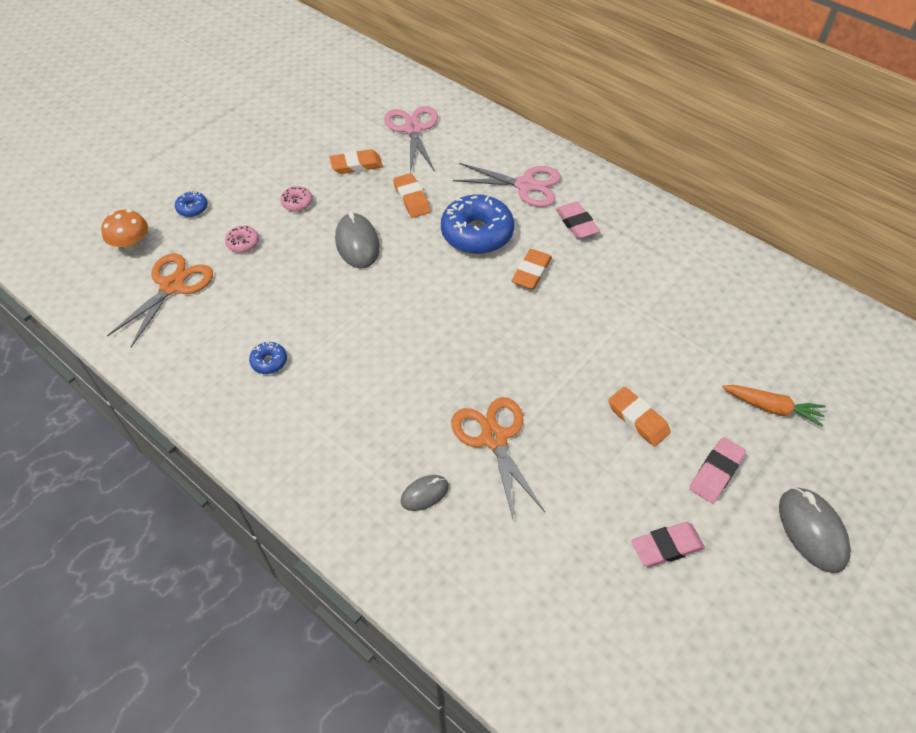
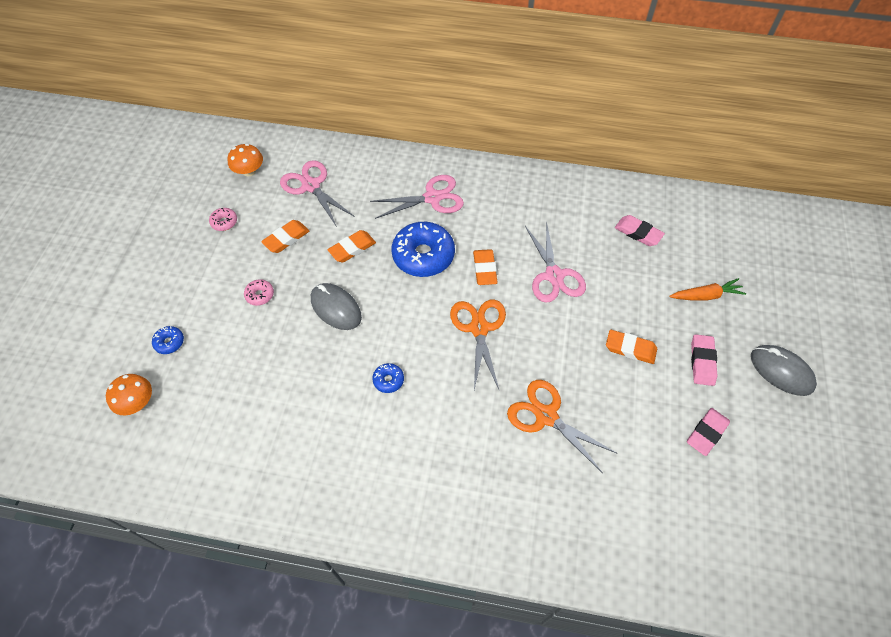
camera: 30 degrees left, 5 degrees up
orange scissors [107,253,213,347] -> orange scissors moved to [450,299,506,391]
pink donut [225,226,259,253] -> pink donut moved to [209,208,237,231]
blue donut [249,341,287,374] -> blue donut moved to [372,363,404,393]
orange eraser [393,173,431,218] -> orange eraser turned 75 degrees counterclockwise [328,230,376,262]
grey mouse [401,475,449,511] -> none
pink eraser [556,202,600,239] -> pink eraser moved to [615,215,665,246]
none -> orange mushroom [228,144,263,177]
none -> pink scissors [525,221,586,303]

